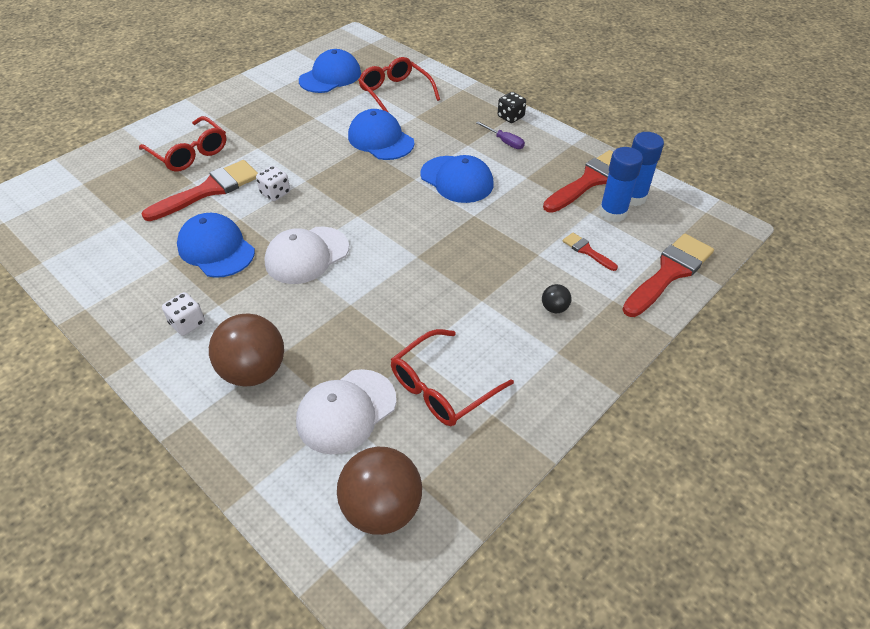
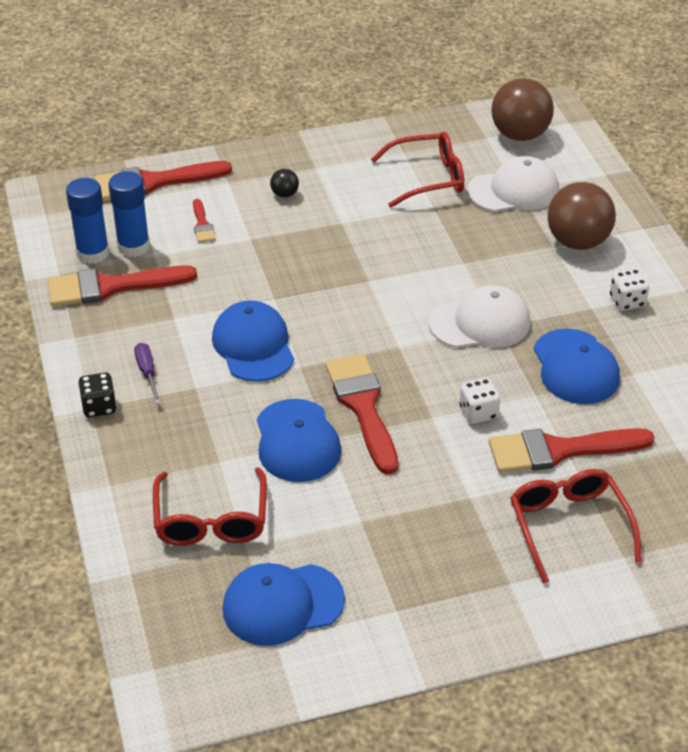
camera: 150 degrees left, 5 degrees down
none -> red brush [325,354,398,475]

